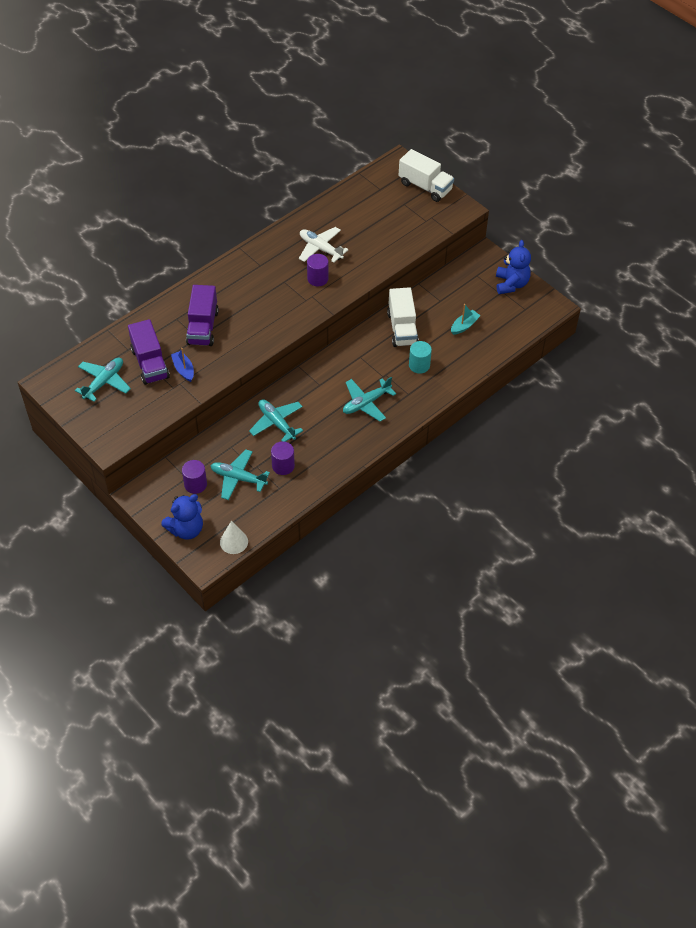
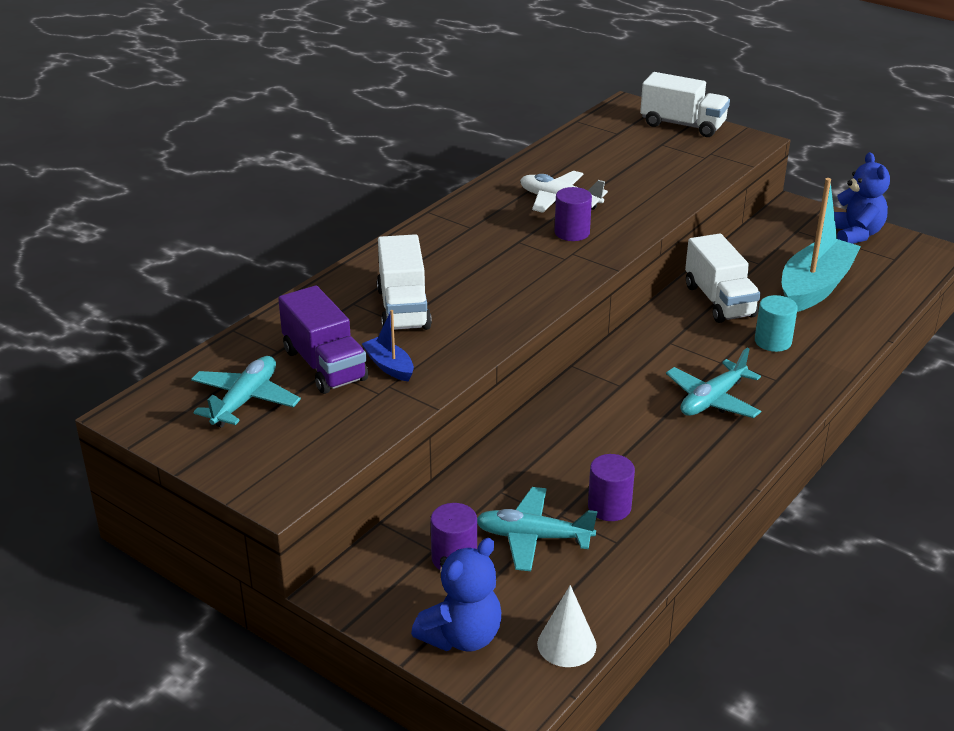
camera: 10 degrees left, 20 degrees down
purple truck [186,285,219,346] -> white truck [377,234,432,330]
turquoise plane [249,399,303,442] -> none
turquoise boat [451,304,481,335] -> turquoise boat [782,178,861,312], size x2.16

